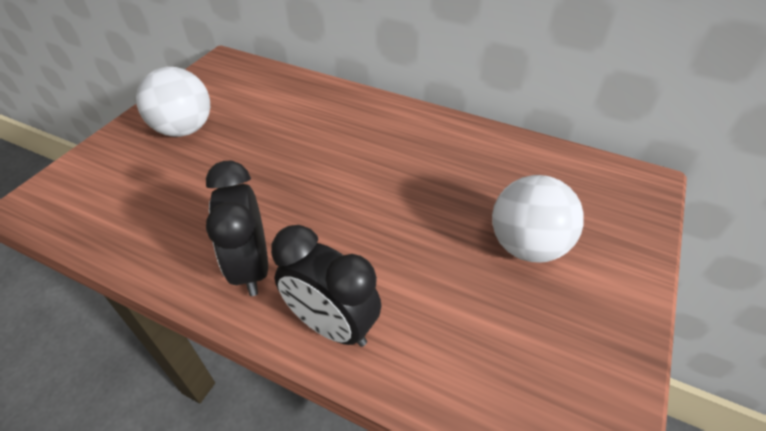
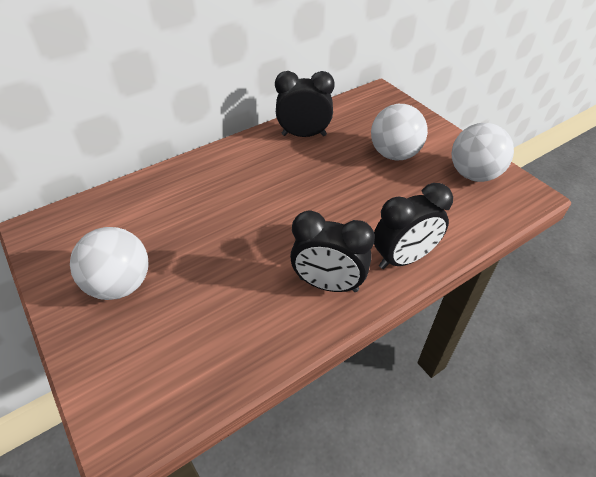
camera: 60 degrees left, 0 degrees up
none -> black clock [275,71,335,137]
none -> white ball [452,123,514,182]

